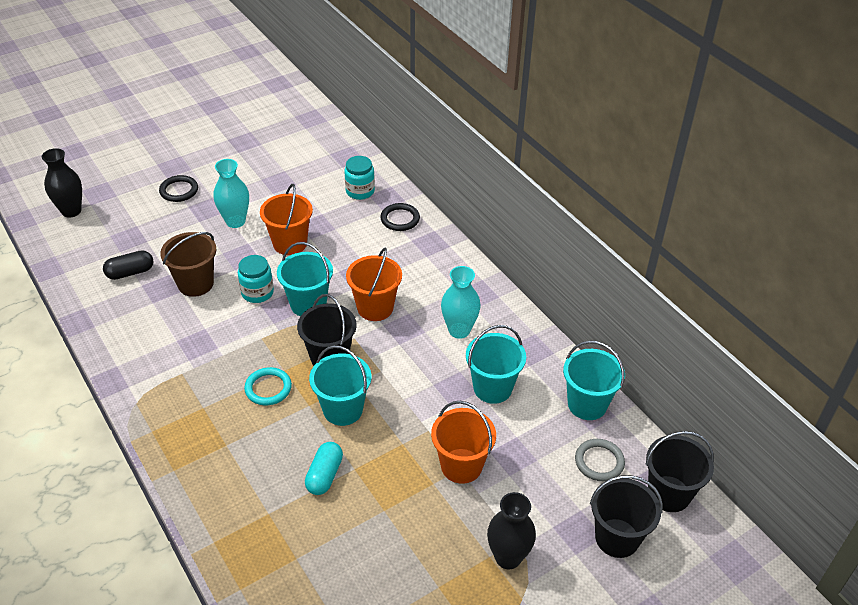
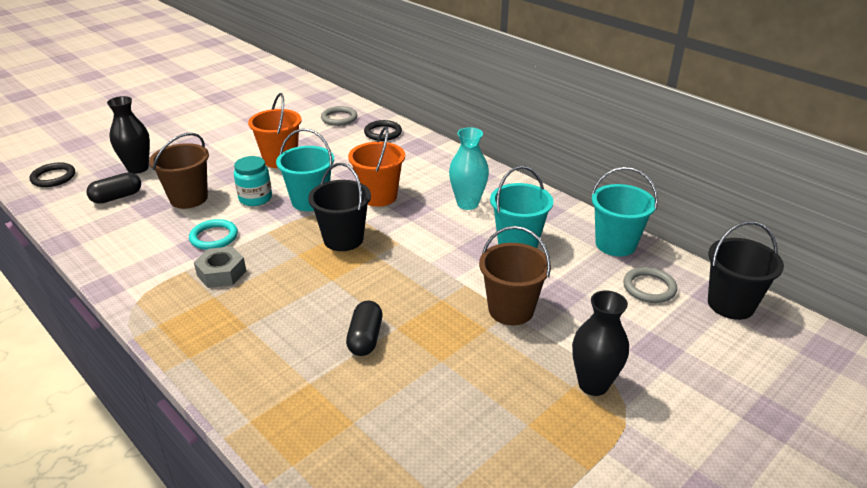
camera: 10 degrees left, 10 degrees down
black vase [42,148,82,218] -> black vase moved to [107,96,150,174]
black ring [159,175,198,202] -> black ring moved to [29,162,75,187]
turquoise vase [213,159,249,228] -> none
turquoise ring [244,367,292,405] -> turquoise ring moved to [189,219,238,250]
turquoise capsule [305,442,343,495] -> black capsule [346,301,382,356]
turquoise bucket [309,345,371,426] -> none
turquoise jar [344,156,375,200] -> grey ring [321,106,357,126]
orange bucket [431,401,496,484] -> brown bucket [479,226,551,325]
black bucket [590,475,663,558] -> none
none -> grey nut [194,246,246,288]

